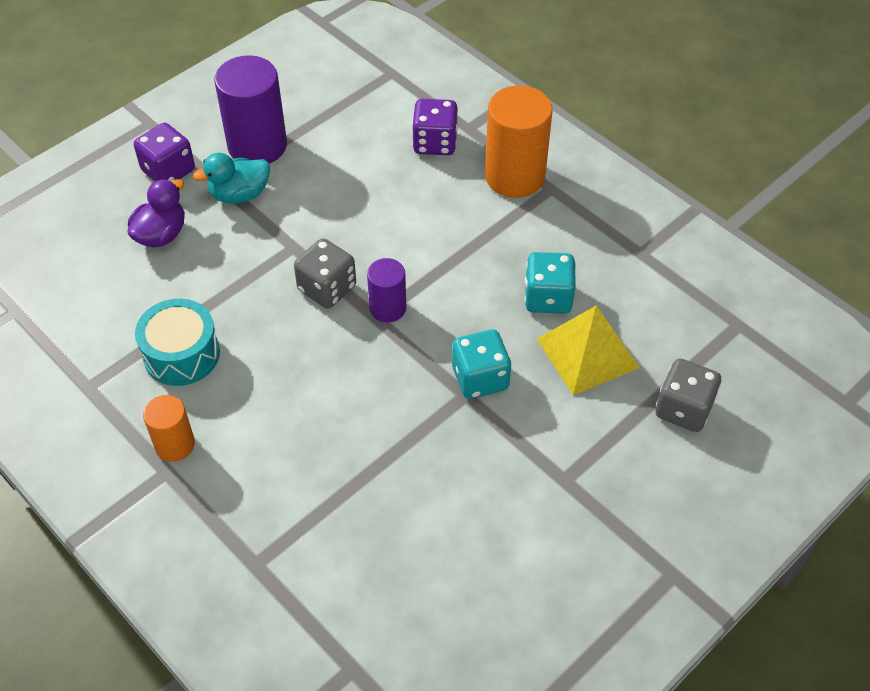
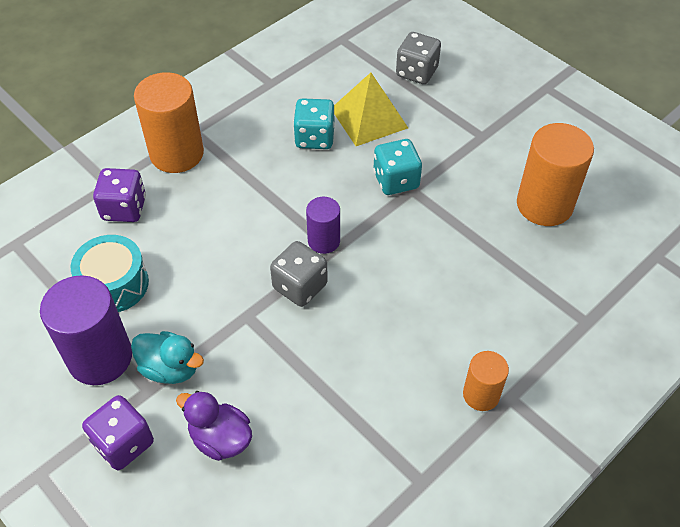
camera: 90 degrees left, 0 degrees up
turquoise drum [135,299,220,386] -> turquoise drum moved to [71,235,149,312]
turquoise duck [193,153,270,203] -> turquoise duck turned 45 degrees counterclockwise [131,331,204,384]
none -> orange cylinder [517,123,594,226]

